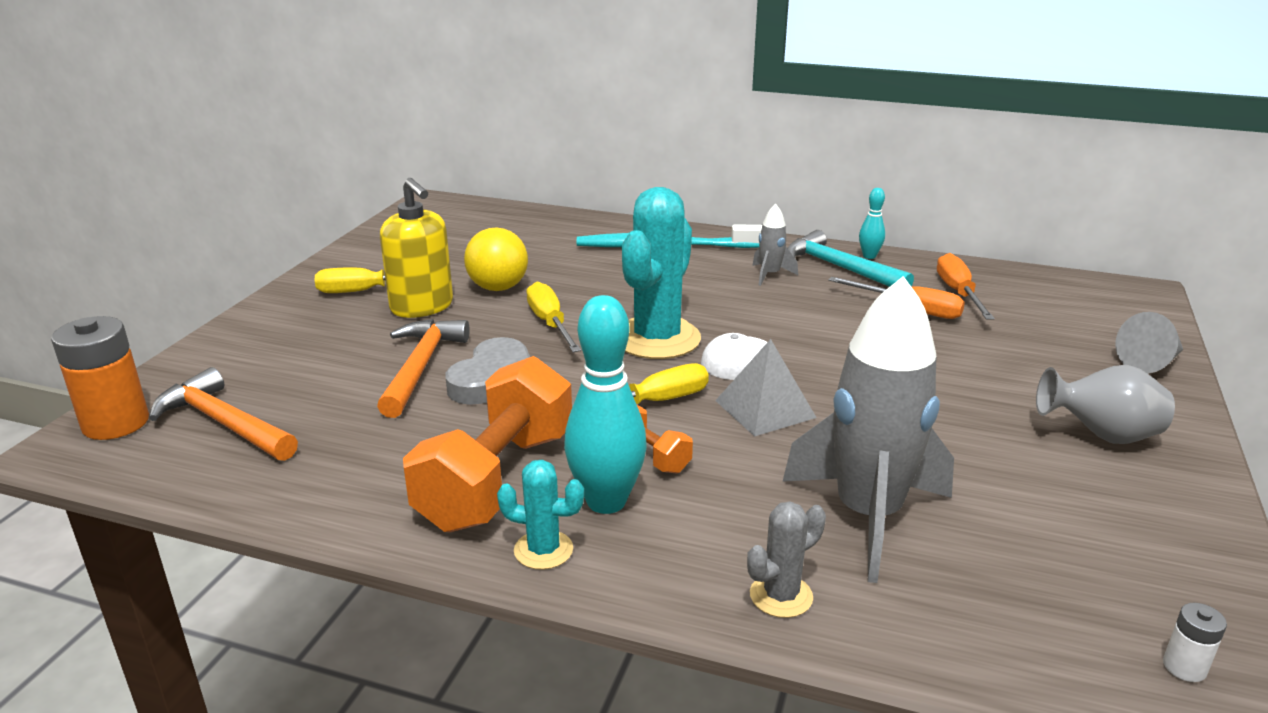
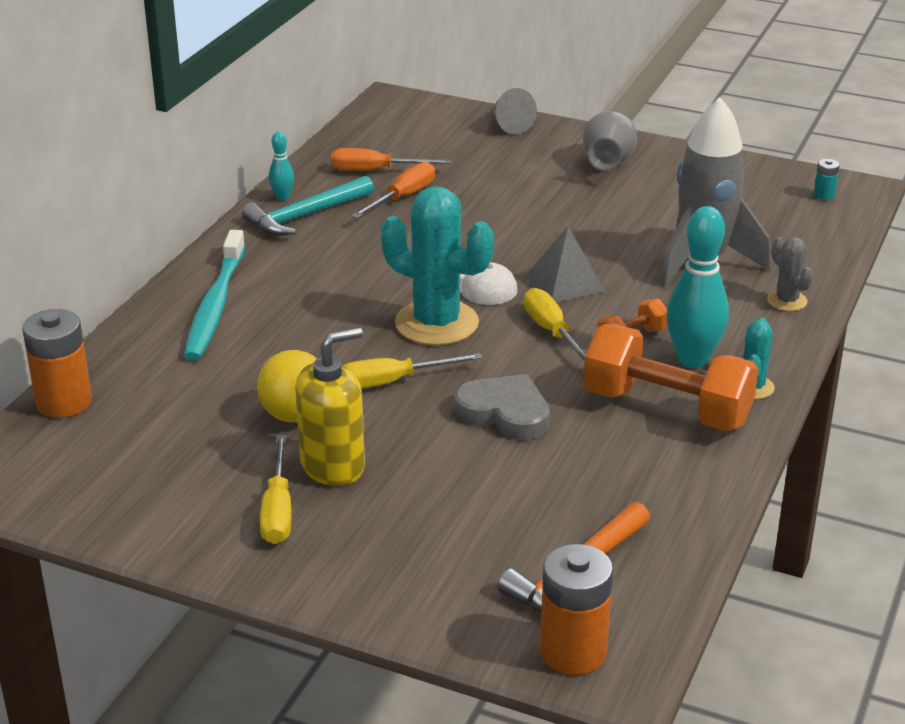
camera: 85 degrees left, 5 degrees up
orange hammer [377,319,470,418] -> none
grey rocket [752,204,798,286] -> none
white battery [1163,603,1227,682] -> turquoise battery [814,159,839,200]
none -> orange battery [22,309,92,418]

